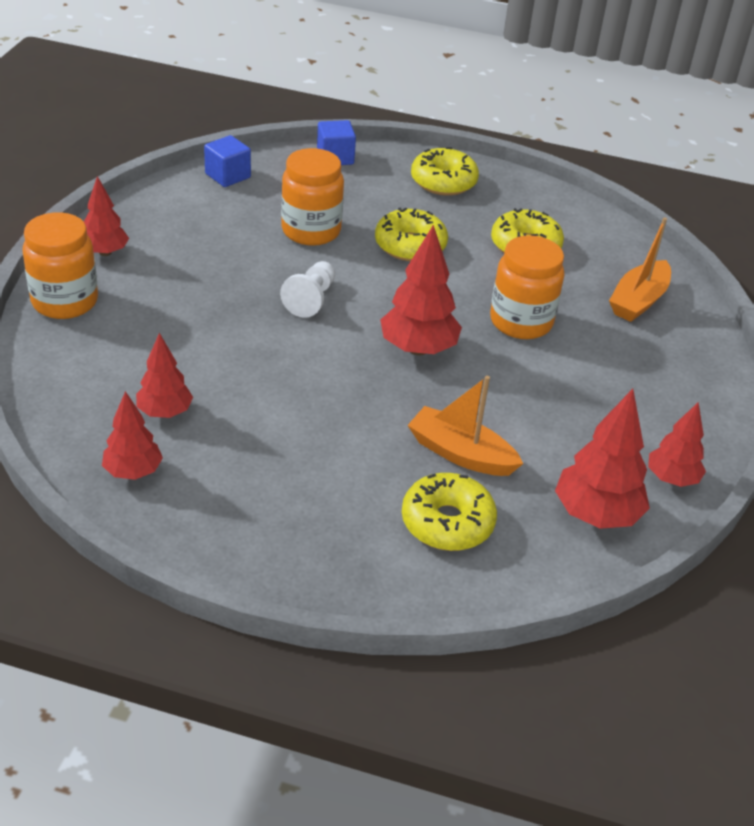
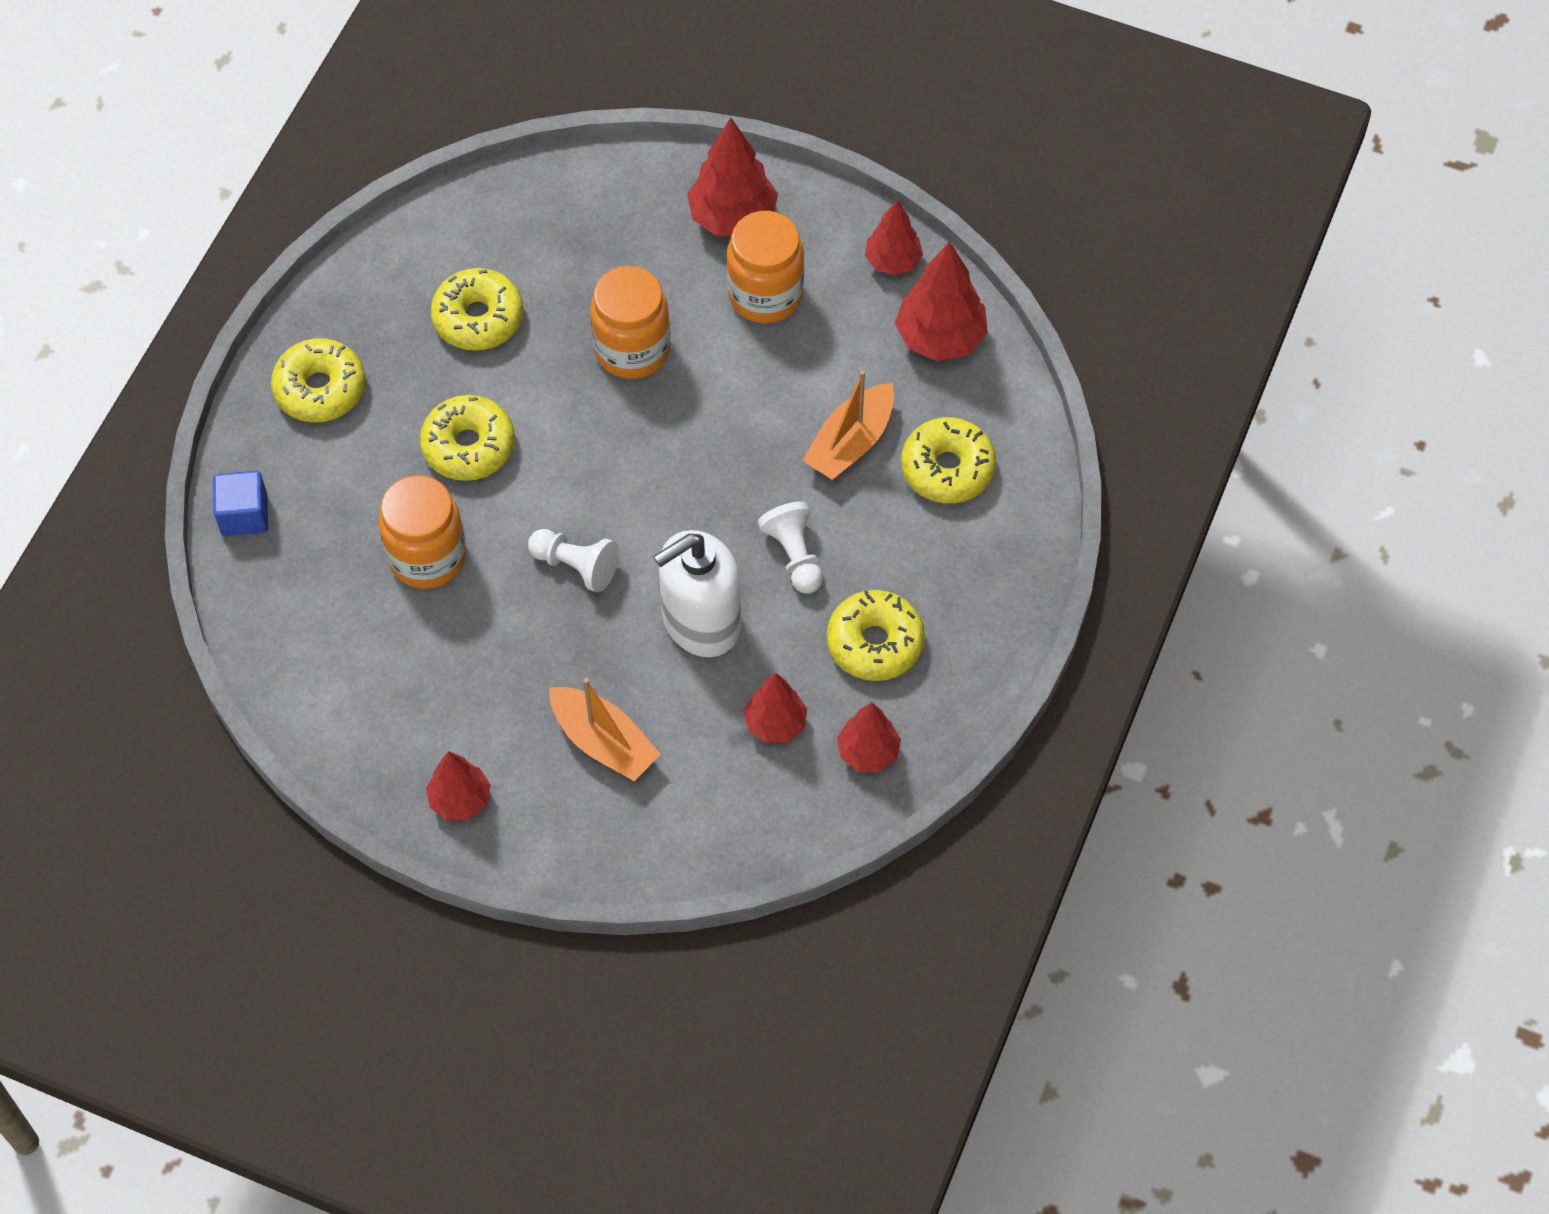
camera: 80 degrees left, 20 degrees up
orange jar [22,212,98,319] -> orange jar moved to [727,211,804,324]
blue cube [204,135,251,187] -> none
red tree [380,225,462,356] -> red tree moved to [687,117,778,236]
orange boat [609,217,671,322] -> orange boat moved to [549,678,661,781]
none -> white soap dispenser [653,530,741,657]
none -> white pawn [758,501,823,594]
none -> yellow donut [827,590,925,681]

